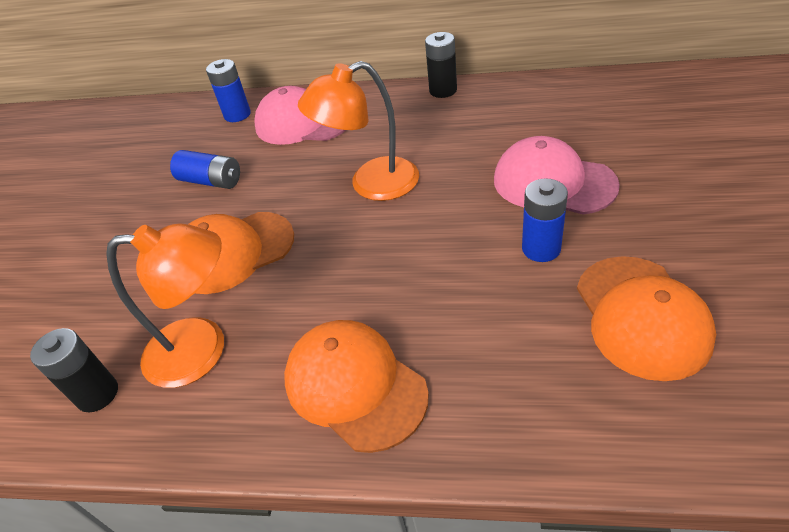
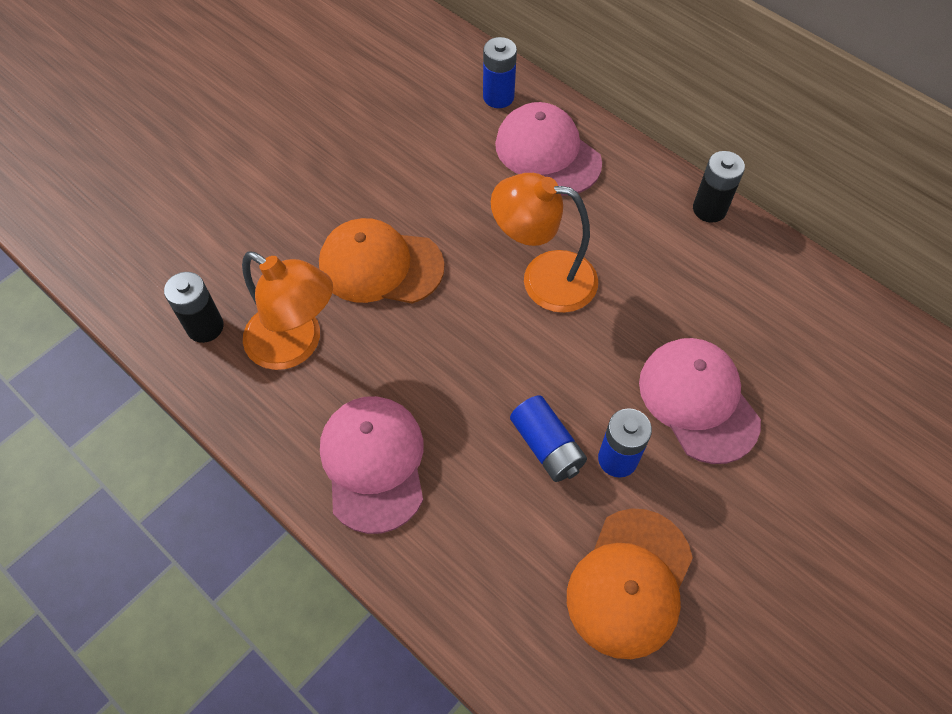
camera: 30 degrees right, 15 degrees up
blue battery [170,150,240,189] -> blue battery moved to [510,395,587,482]
orange cap [284,320,429,453] -> pink cap [320,396,423,534]

